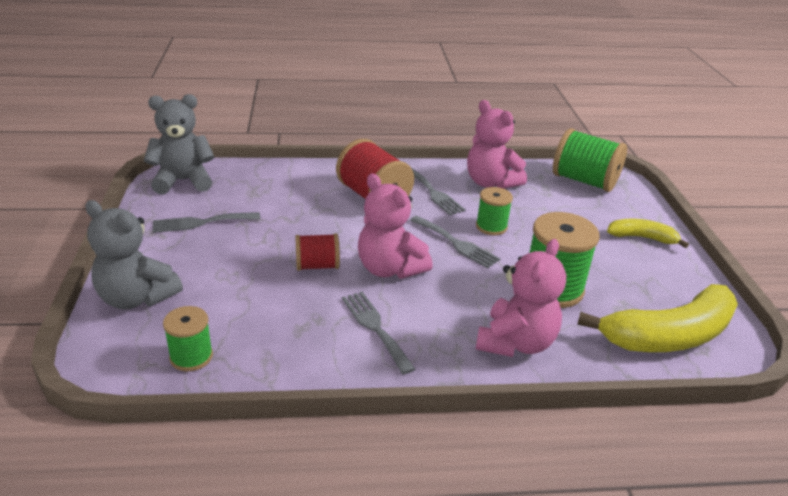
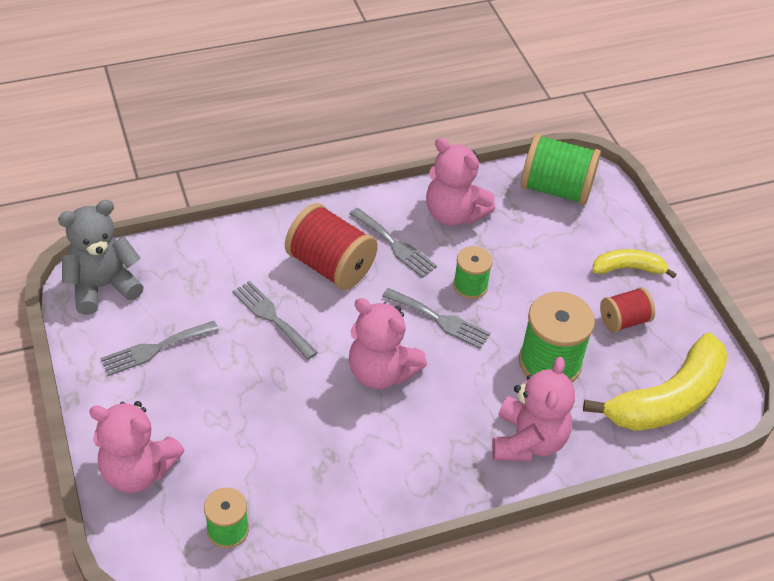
camera: 15 degrees left, 15 degrees up
grey teddy bear [85,200,183,310] -> pink teddy bear [89,401,184,493]
red spool [295,233,340,271] -> red spool moved to [600,287,655,332]
grey fork [342,292,415,374] -> grey fork moved to [232,281,318,360]

